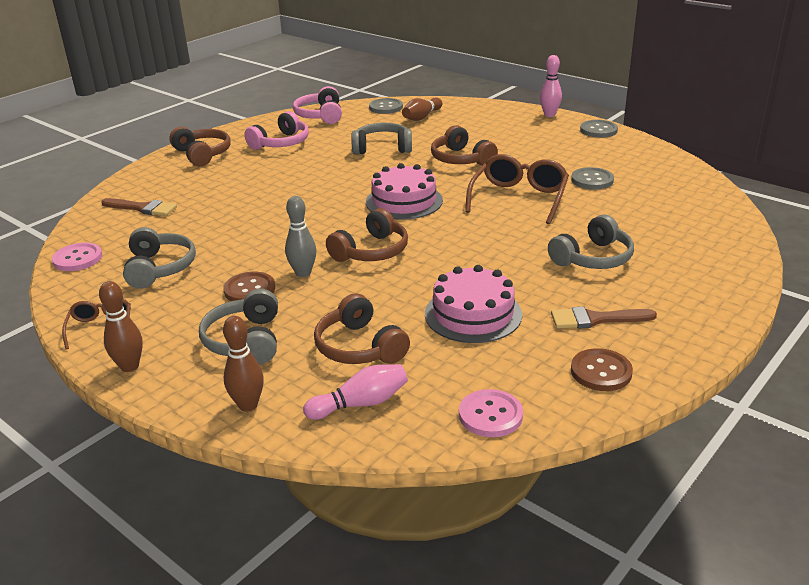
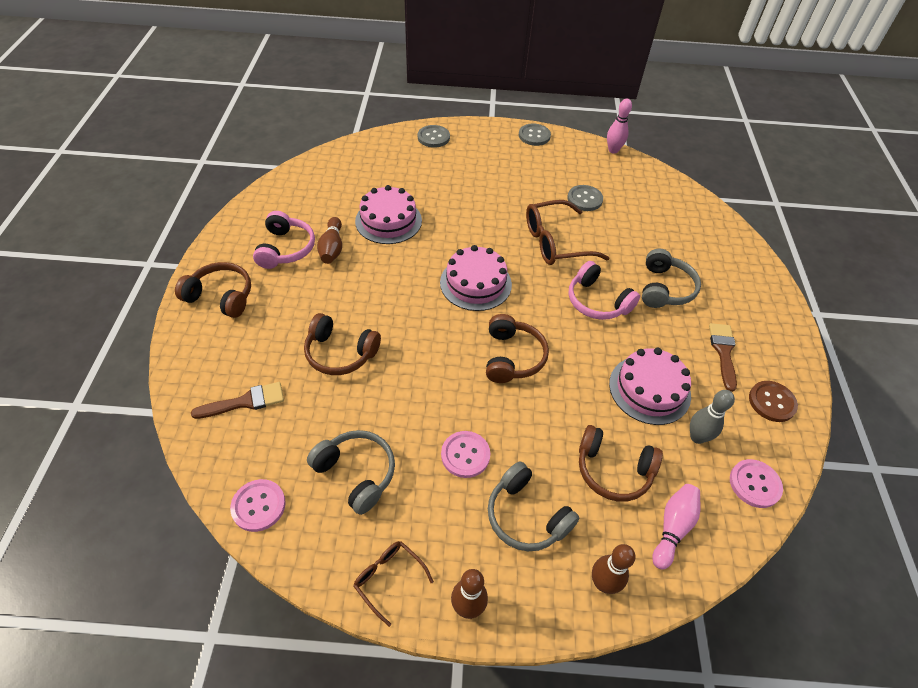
camera: 40 degrees left, 20 degrees up
brown button [223,272,275,301] -> pink button [441,431,490,478]
grey bowling pin [285,196,316,277] -> grey bowling pin moved to [690,390,735,444]
pink headphones [293,86,342,124] -> pink headphones moved to [568,261,640,320]
grey headphones [351,123,412,155] -> pink cake [355,185,422,244]
grey button [369,98,403,114] -> grey button moved to [418,125,450,148]
brown bowling pin [402,97,442,121] -> brown bowling pin moved to [317,217,342,264]
brown headphones [431,125,498,166] -> brown headphones moved to [304,313,381,375]
brown glasses [465,154,569,224] -> brown glasses turned 90 degrees counterclockwise [526,200,609,265]
pink bowling pin [540,55,562,117] -> pink bowling pin moved to [607,98,632,154]
brown brush [551,307,657,328] -> brown brush turned 135 degrees clockwise [709,323,737,392]

